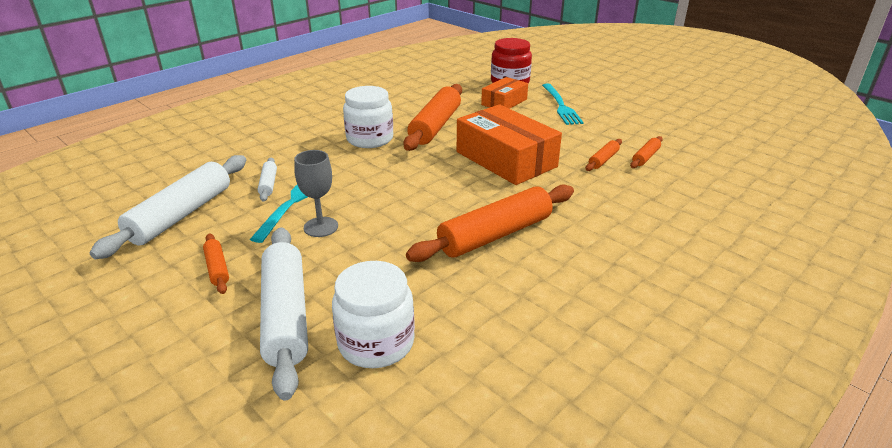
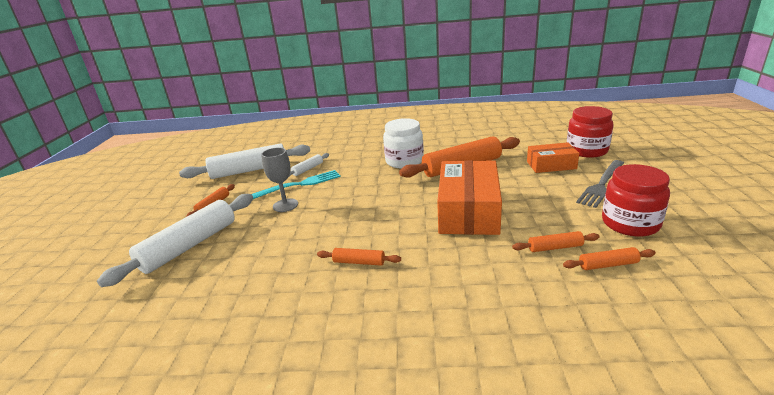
camera: 50 degrees right, 5 degrees down
white jar [332,261,415,368] -> none
orange rolling pin [406,184,574,262] -> orange rolling pin [317,248,401,266], size x0.46
turquoise fork [542,84,584,125] -> grey fork [576,160,624,208]
none -> red jar [602,164,670,237]

